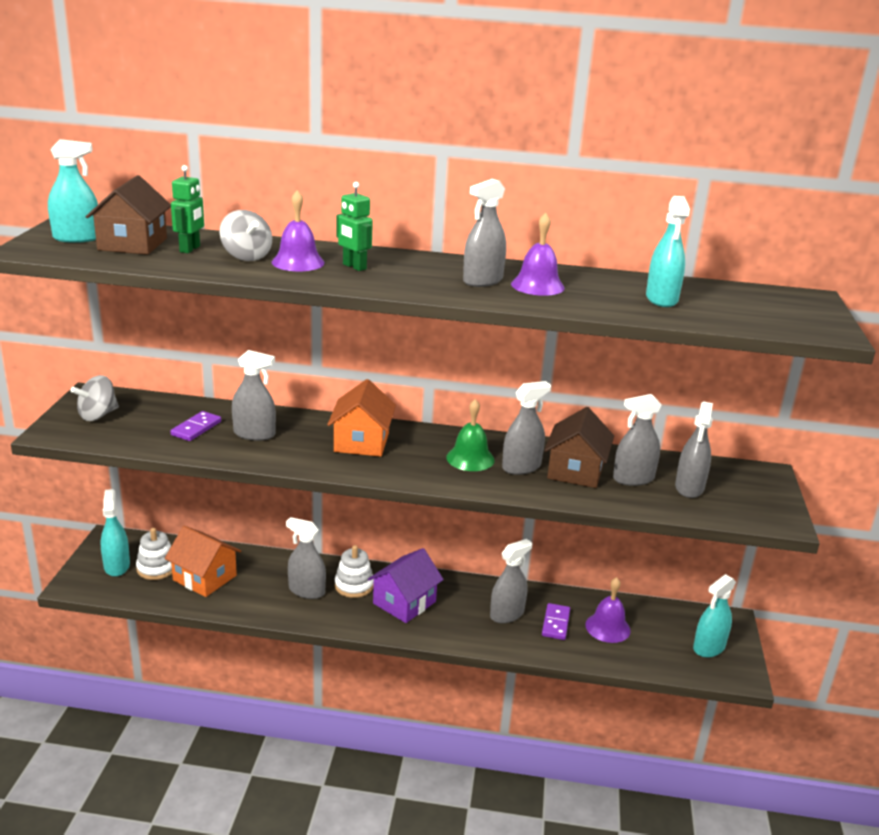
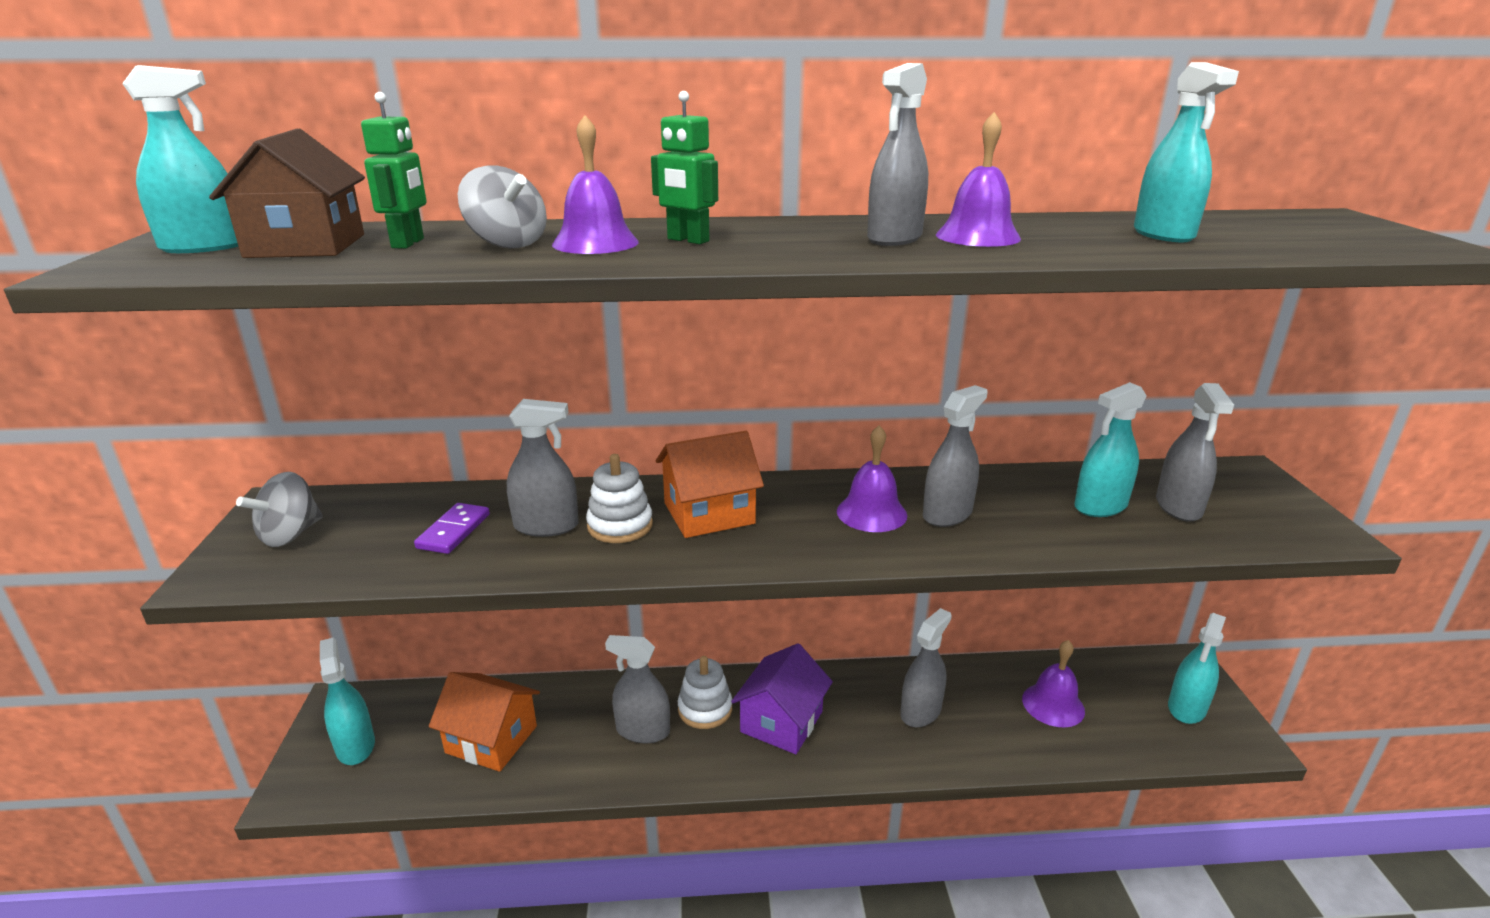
camera: 10 degrees left, 0 degrees up
white stacking toy [136,528,172,580] -> white stacking toy moved to [586,454,653,543]
orange house [327,379,396,457] -> orange house turned 75 degrees clockwise [656,431,764,538]
green bell [446,399,495,471] -> purple bell [837,425,907,532]
purple domino [542,603,570,640] -> none
brown house [544,407,614,488] -> none
grey spray bottle [613,394,662,486] -> turquoise spray bottle [1074,382,1147,517]

